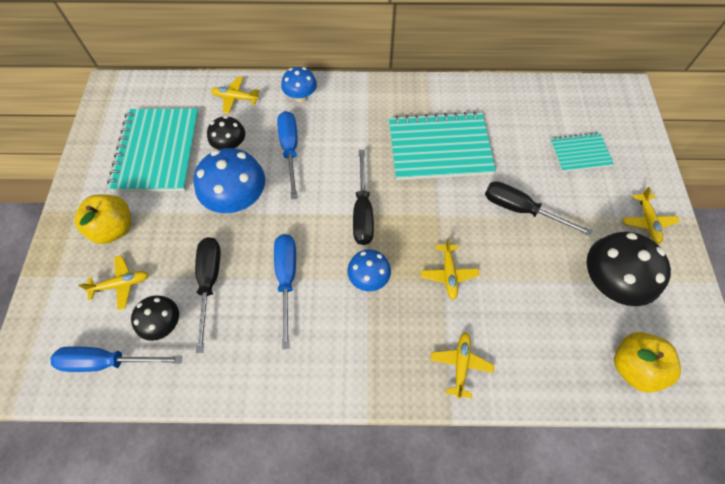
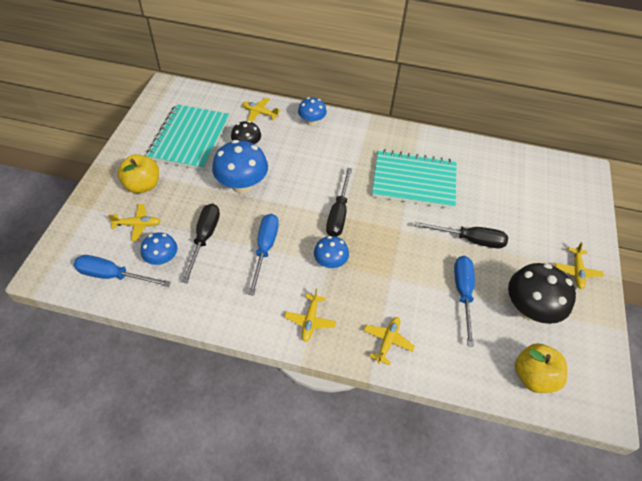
camera: 10 degrees right, 10 degrees down
black mushroom [131,295,179,341] -> blue mushroom [141,232,177,265]
blue screwdriver [277,111,298,199] -> blue screwdriver moved to [454,256,475,347]
yellow plane [421,238,479,300] -> yellow plane moved to [285,289,336,342]
black screwdriver [485,181,593,236] -> black screwdriver turned 150 degrees clockwise [415,222,508,248]
turquoise notebook [550,133,614,172] -> none

